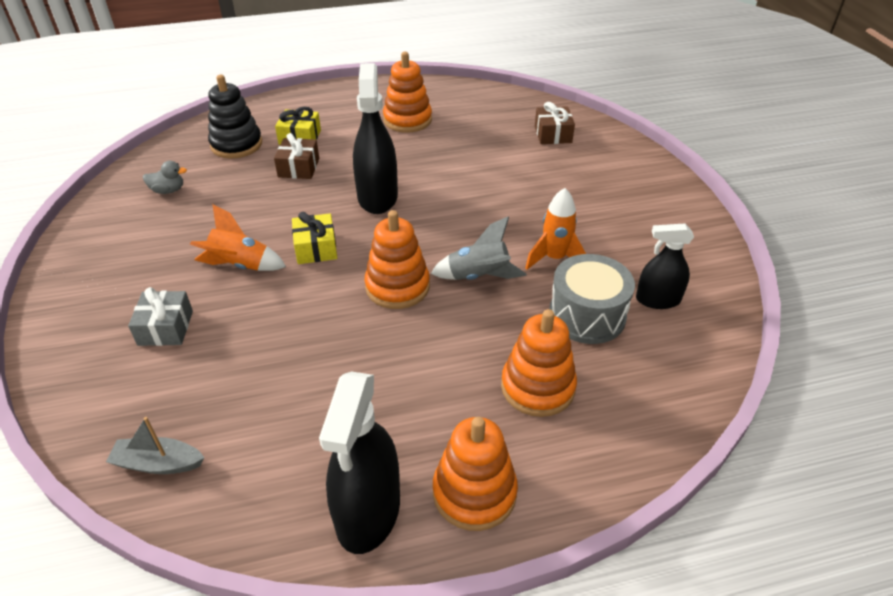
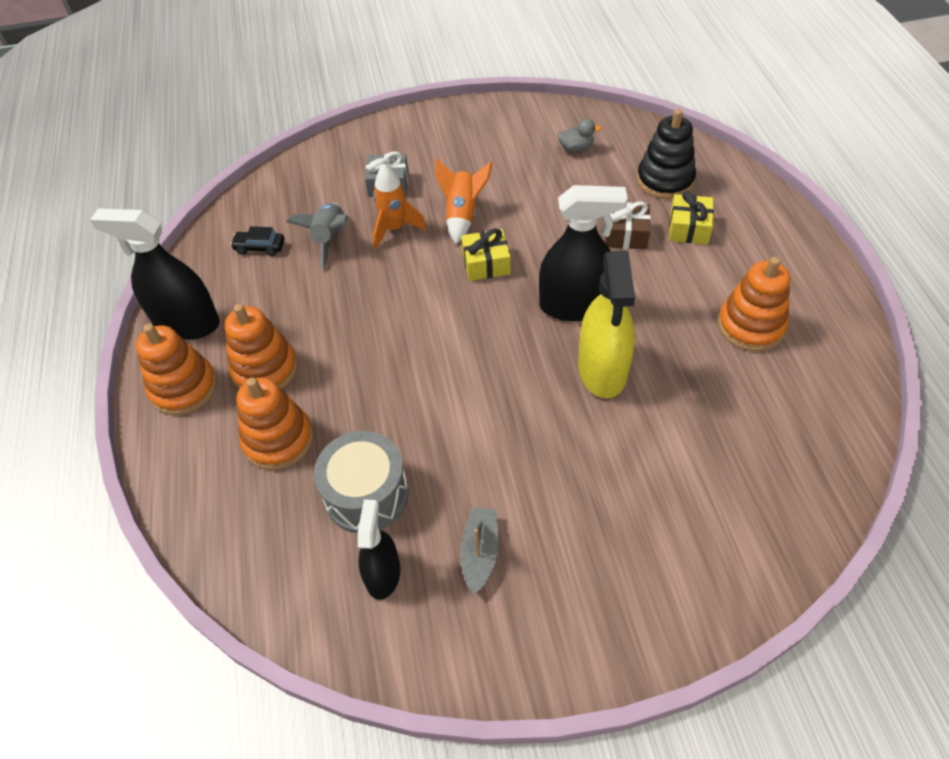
camera: 95 degrees right, 10 degrees up
grey boat [106,417,205,474] -> grey boat moved to [460,507,499,594]
grey duck [143,161,187,194] -> grey duck turned 90 degrees counterclockwise [557,119,602,152]
orange stacking toy [364,210,430,309] -> orange stacking toy moved to [225,304,298,389]
grey rocket [431,217,527,280] -> grey rocket moved to [286,203,348,269]
orange rocket [525,188,586,270] -> orange rocket moved to [373,164,427,249]
brown gift [535,102,575,144] -> none
none -> black car [230,226,285,256]
none -> yellow spray bottle [578,251,635,398]

